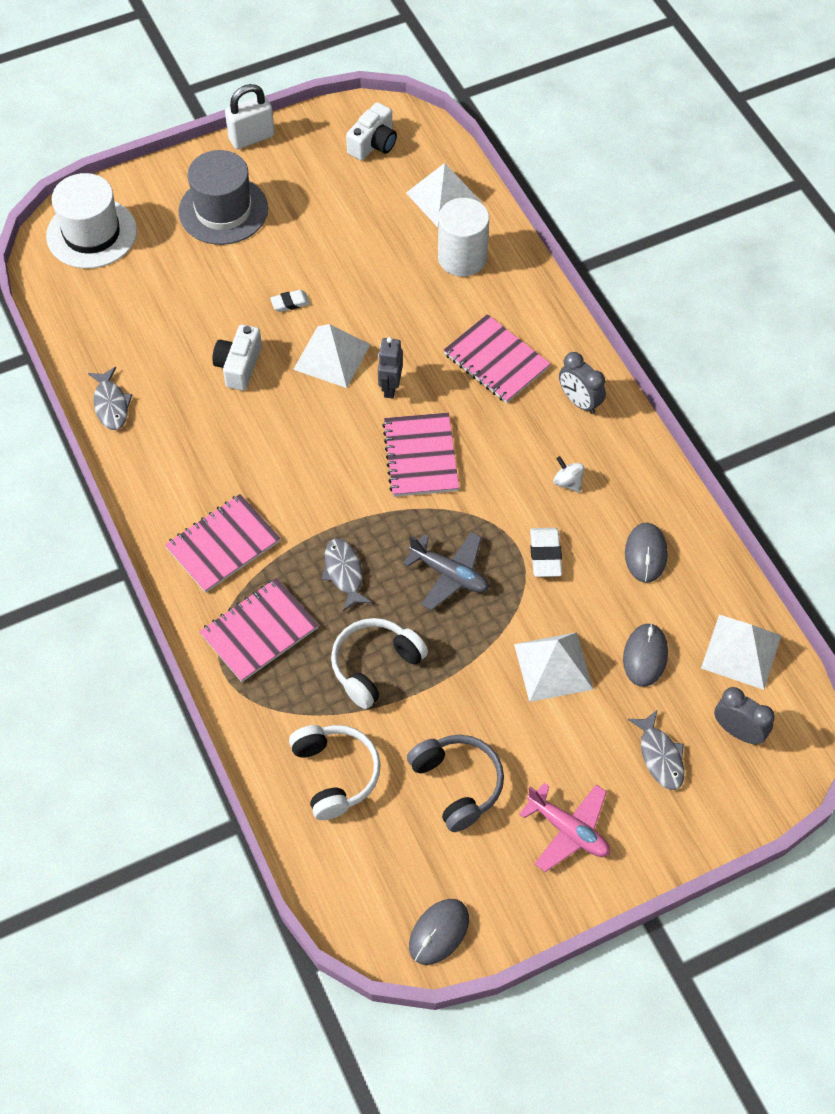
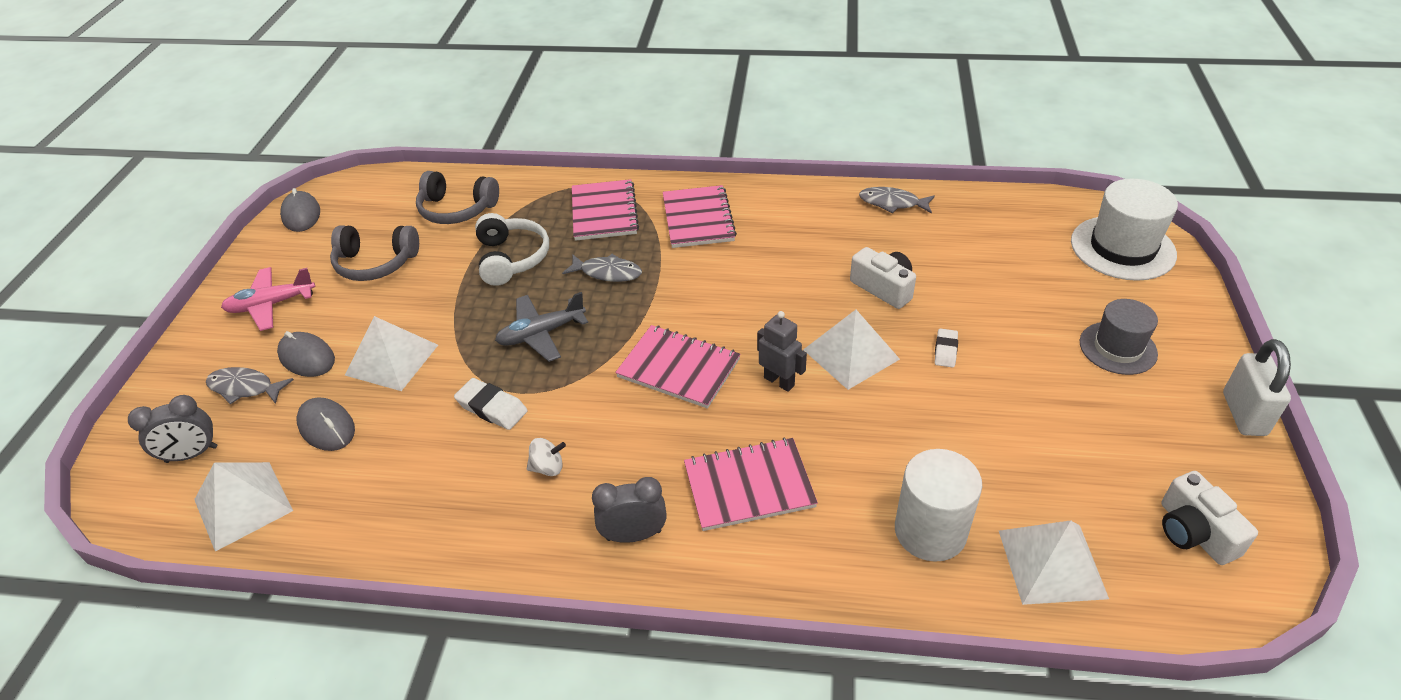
camera: 125 degrees right, 15 degrees down
grey hat [178,150,268,245] -> grey hat [1080,299,1158,375], size x0.66
white headphones [289,725,381,820] -> grey headphones [416,171,499,224]
grey mouse [625,523,668,583] -> grey mouse moved to [277,331,335,377]

